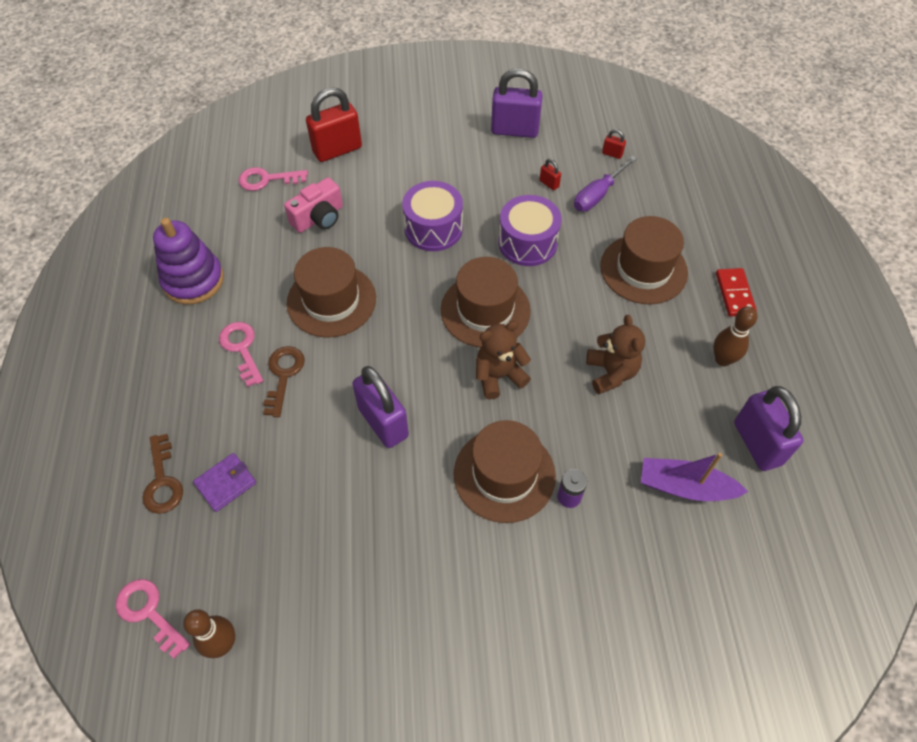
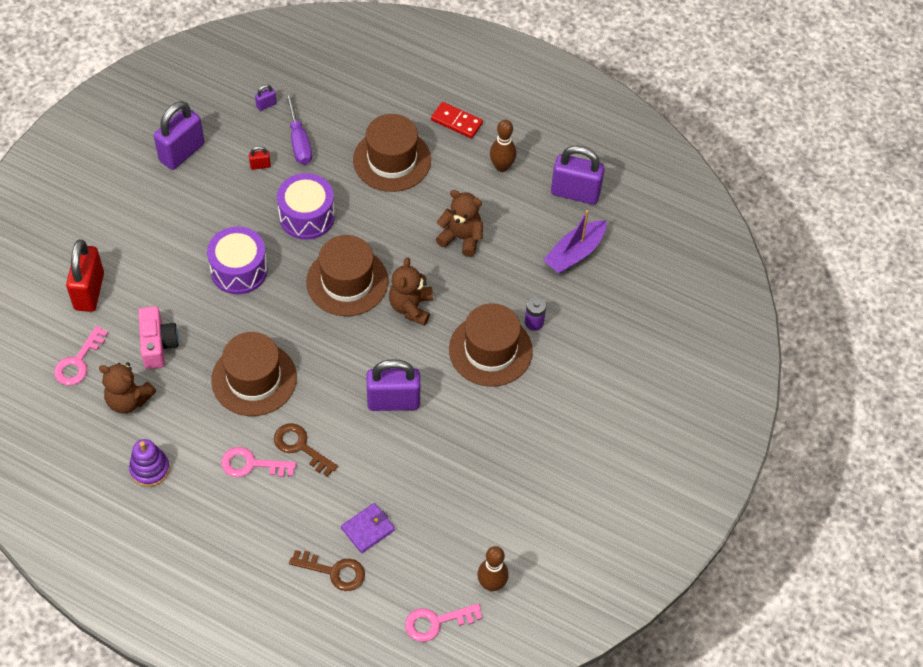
camera: 60 degrees left, 0 degrees up
purple stacking toy [153,218,224,305] -> purple stacking toy [129,439,170,487], size x0.65
purple wallet [193,453,256,512] -> purple wallet turned 60 degrees clockwise [341,503,395,553]
red padlock [602,129,626,159] -> purple padlock [255,84,276,111]
none -> brown teddy bear [99,362,156,414]

